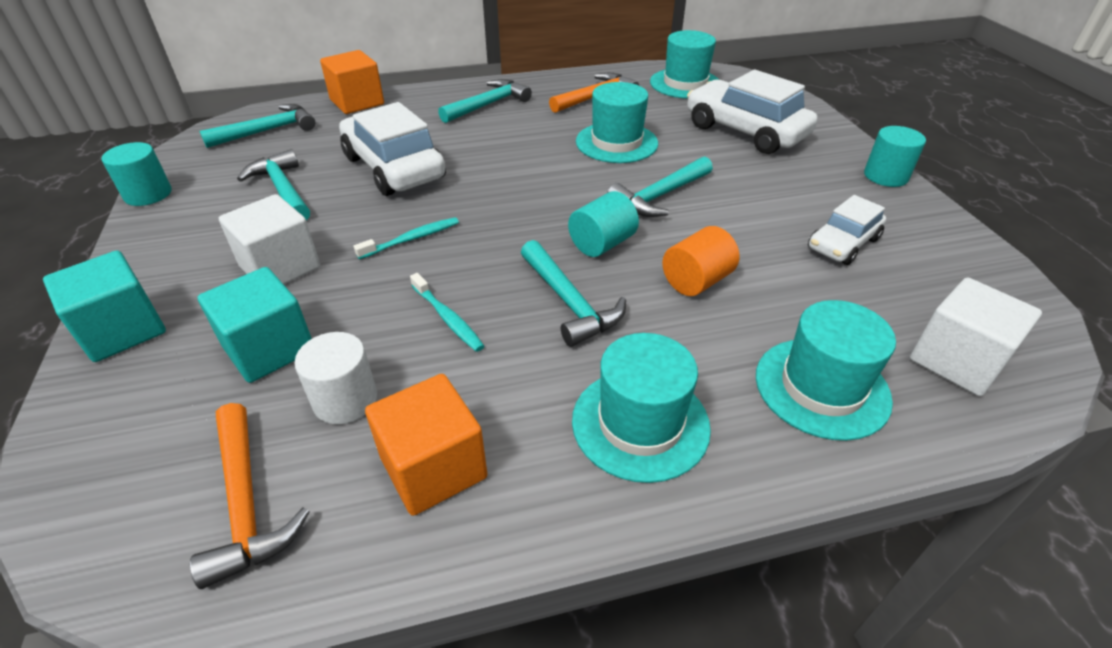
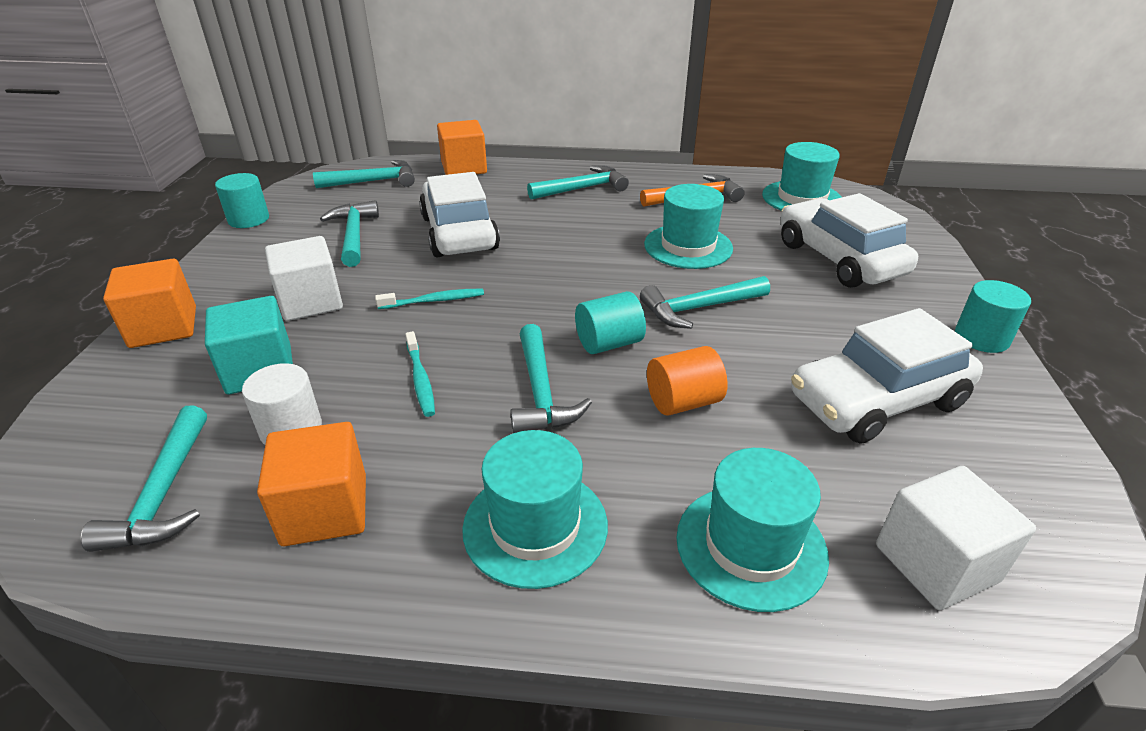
camera: 20 degrees right, 5 degrees down
turquoise cube [43,251,166,362] -> orange cube [103,259,196,348]
orange hammer [190,403,310,589] -> turquoise hammer [81,405,207,552]
white car [808,195,886,265] -> white car [791,308,983,444], size x1.73

